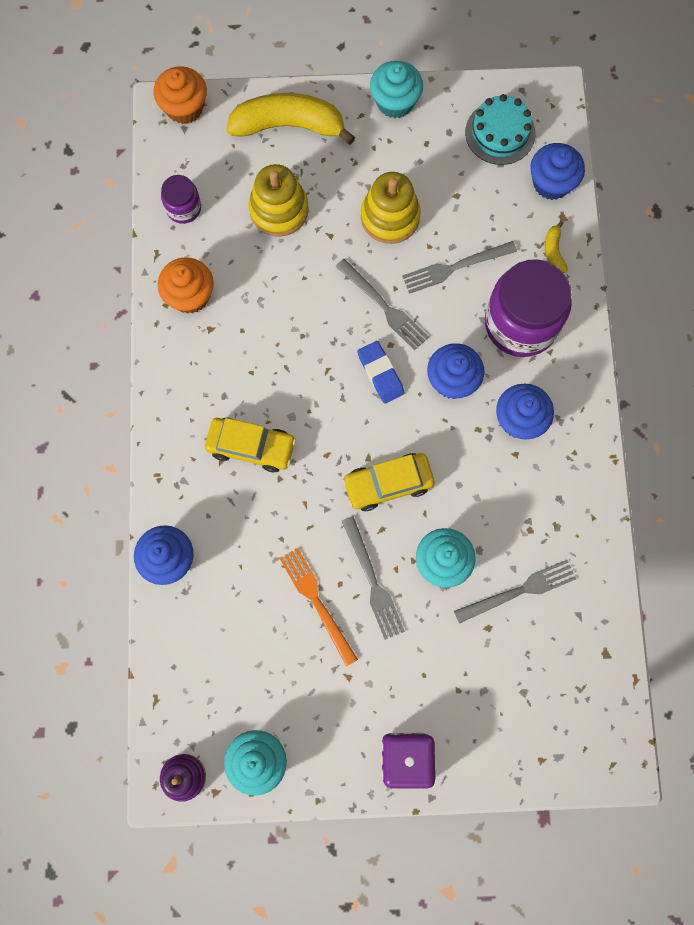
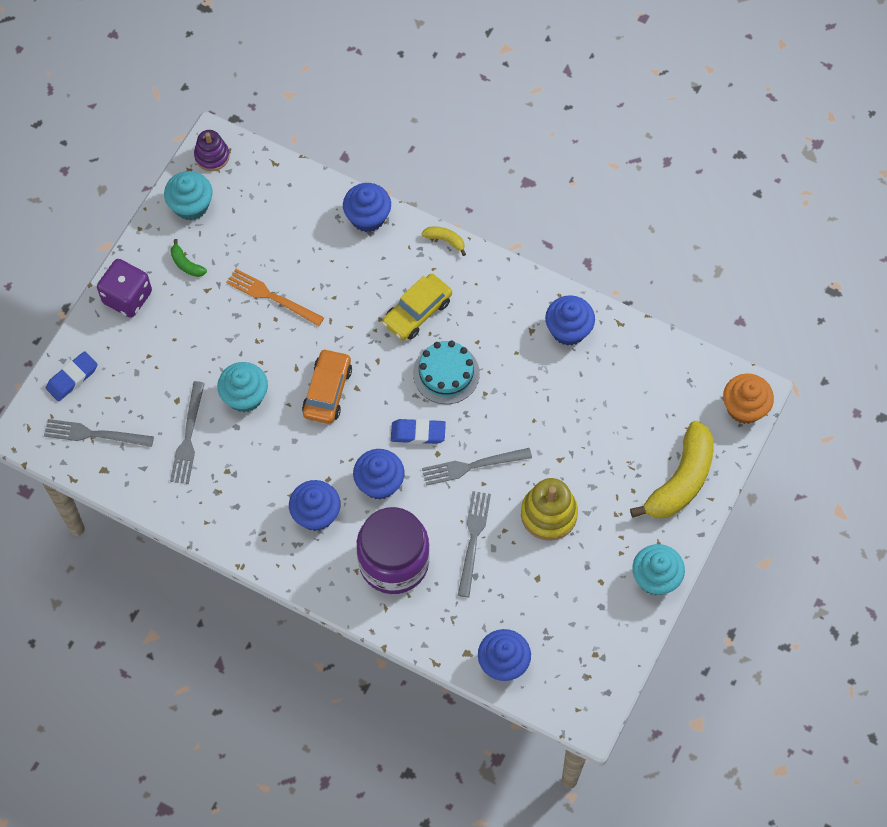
camera: 120 degrees right, 10 degrees down
orange cupcake [158,257,214,314] -> blue cupcake [545,295,595,346]
purple jar [161,175,201,224] -> none
yellow stacking toy [248,164,309,237] -> none
orange fork [279,548,358,667] -> orange fork turned 150 degrees counterclockwise [226,269,324,326]
yellow car [342,453,435,511] -> orange car [302,348,352,424]
grey fork [342,516,405,640] -> grey fork moved to [44,419,154,447]
turquoise cake [465,94,535,165] -> turquoise cake moved to [413,341,480,404]
yellow banana [545,221,568,273] -> yellow banana moved to [421,226,466,256]
none -> blue eraser [46,351,98,402]
none -> green banana [170,239,207,277]

